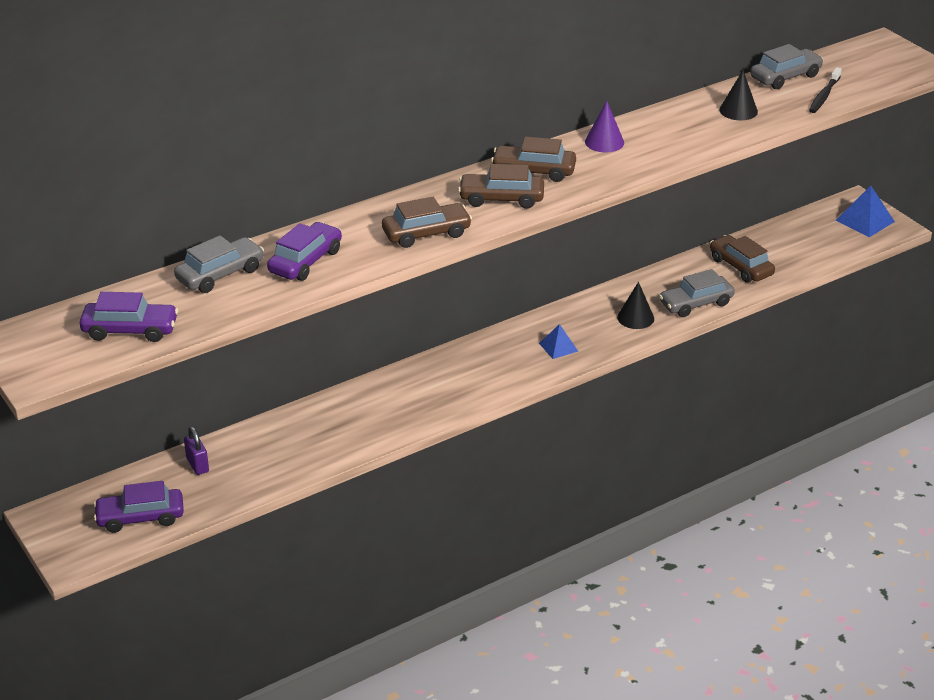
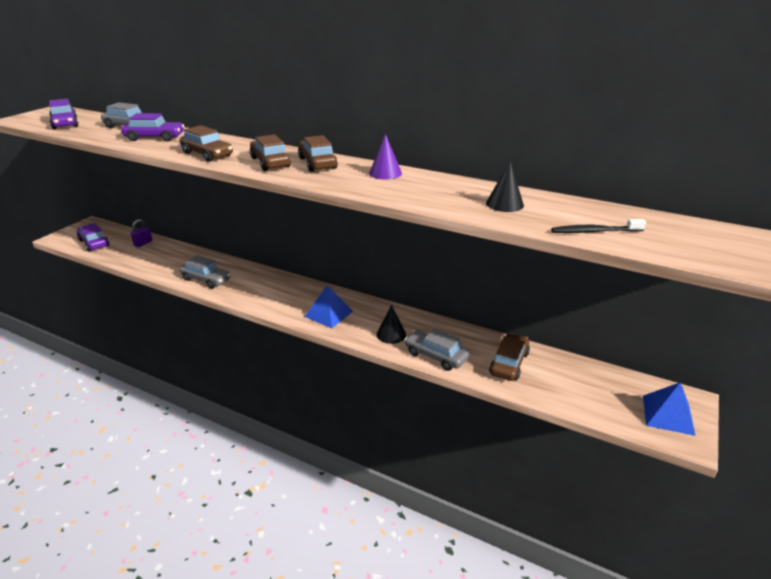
camera: 60 degrees right, 5 degrees down
blue pyramid [539,324,578,359] -> blue pyramid [305,285,353,328], size x1.59
grey car [750,44,824,89] -> grey car moved to [180,255,231,289]

